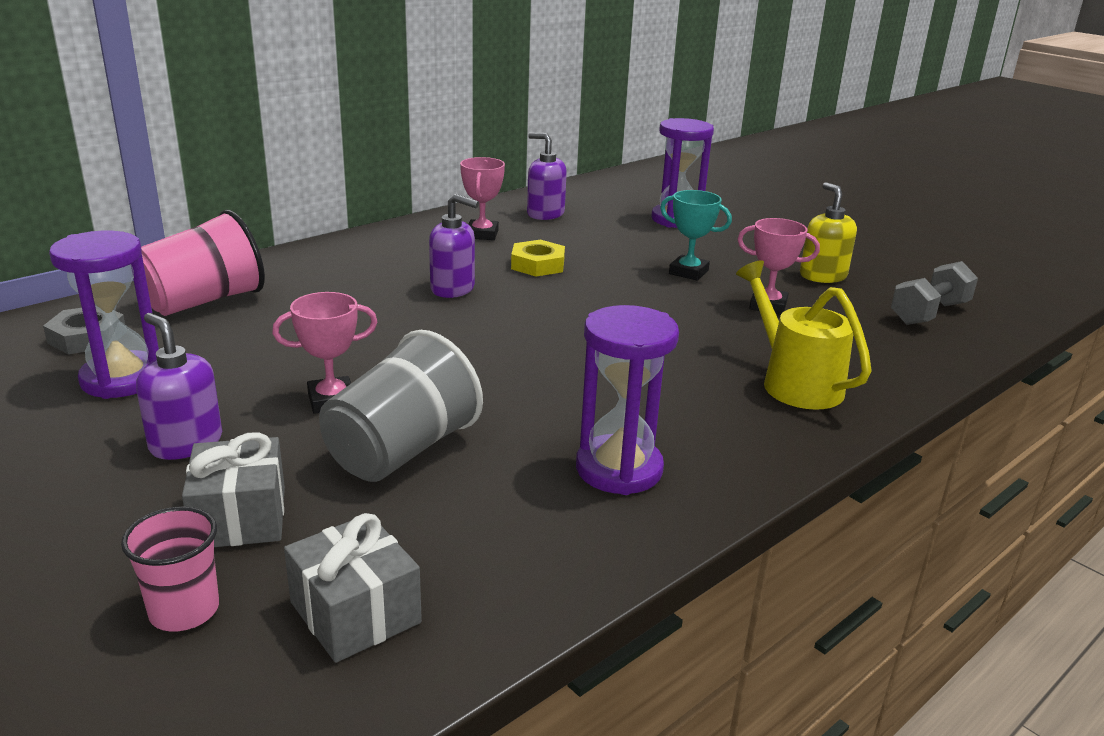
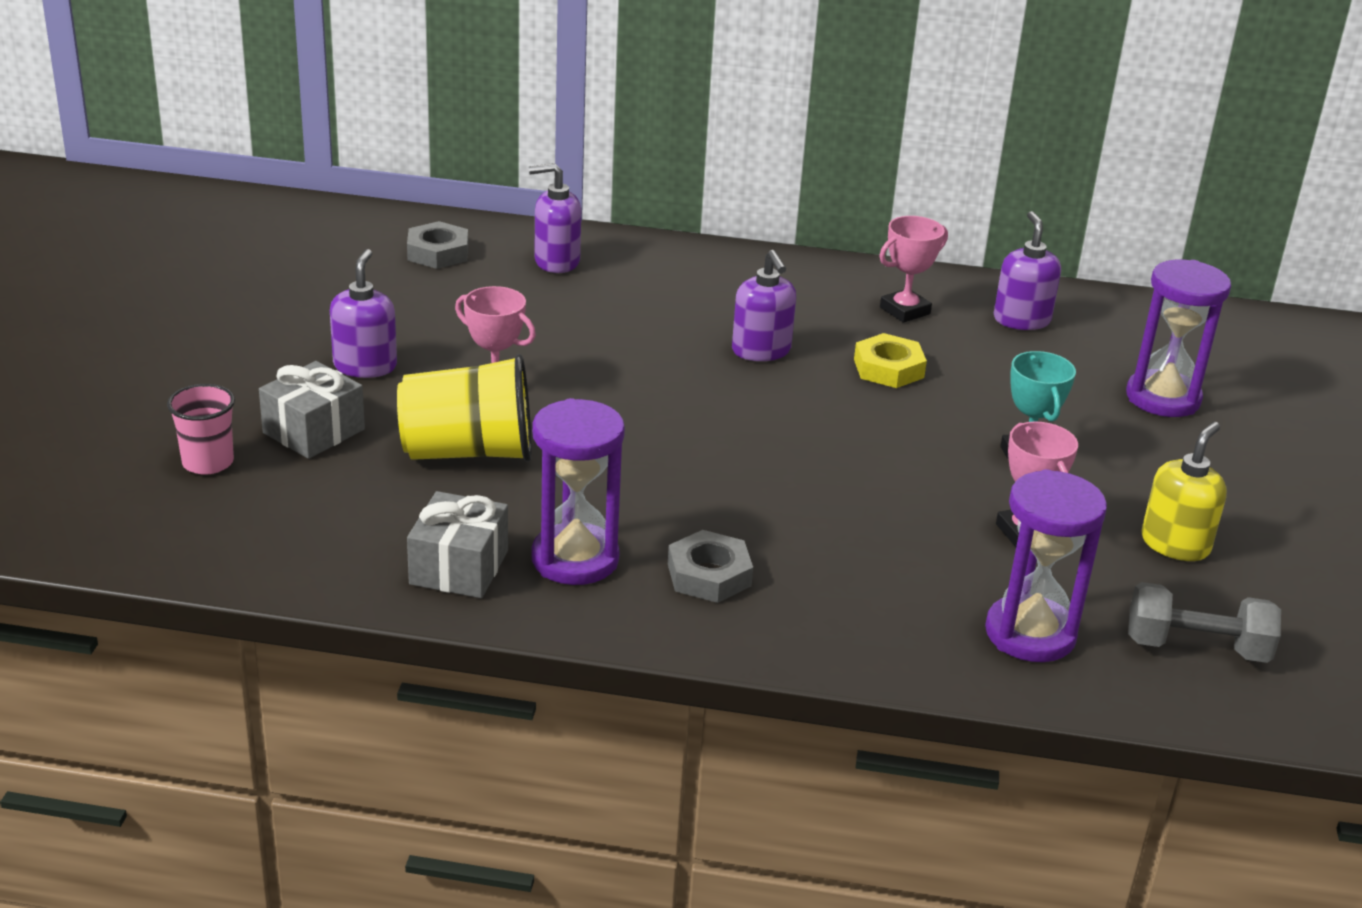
camera: 50 degrees right, 5 degrees up
purple hourglass [49,231,159,399] -> purple hourglass moved to [985,469,1107,662]
pink cup [141,210,265,316] -> purple soap dispenser [529,163,581,273]
grey gift [284,513,422,663] -> grey gift moved to [407,491,508,598]
grey cup [319,330,483,482] -> yellow cup [397,354,532,462]
yellow watering can [736,260,872,410] -> none
none -> grey nut [668,530,753,603]

